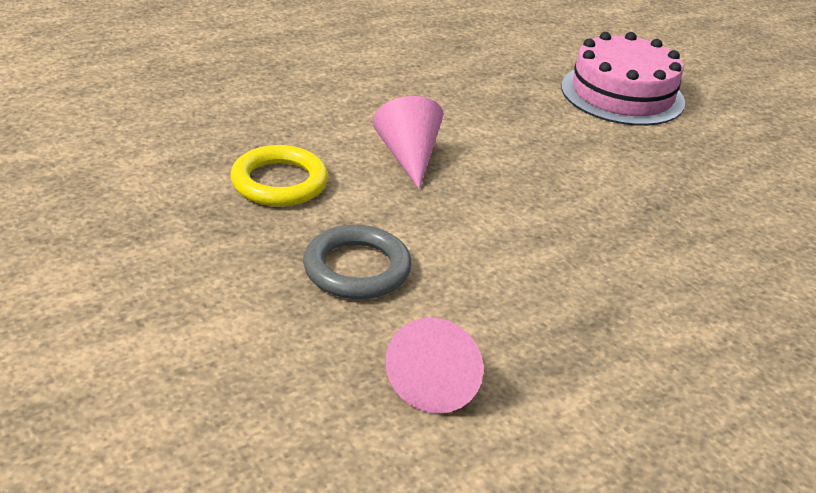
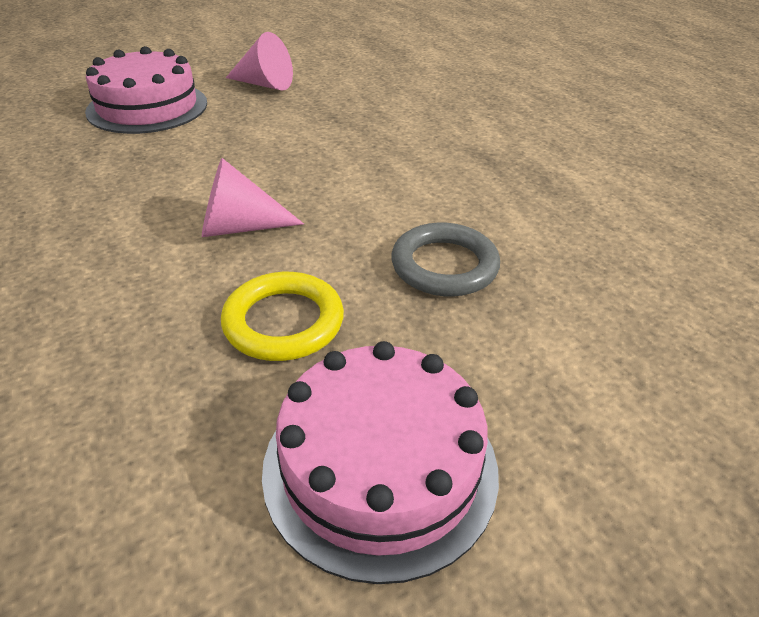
camera: 85 degrees left, 5 degrees up
pink cone [386,318,483,413] -> pink cone moved to [226,32,293,91]
none -> pink cake [262,341,499,584]

